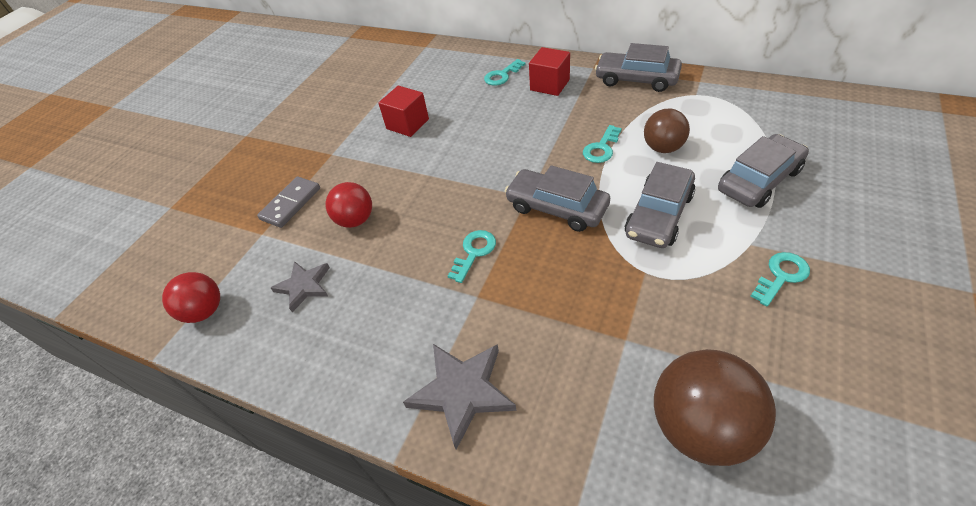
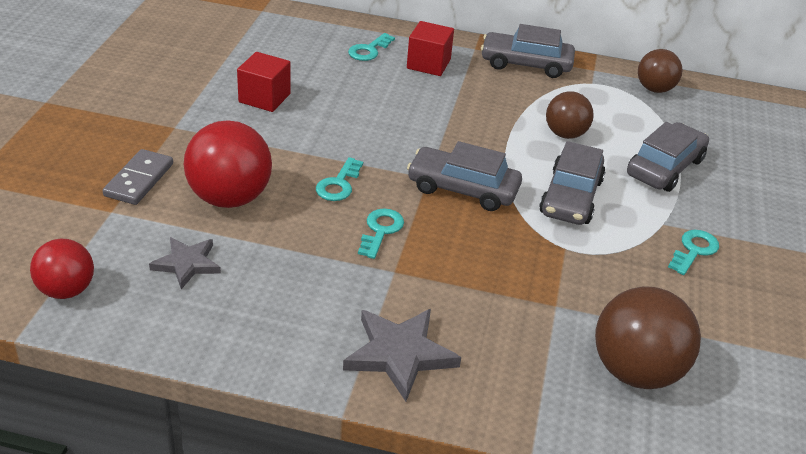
camera: 20 degrees left, 10 degrees down
red ball [325,182,372,228] -> red ball [184,120,272,208], size x1.62
turquoise key [583,125,622,163] -> turquoise key moved to [316,157,363,201]
none -> brown ball [638,49,682,93]

